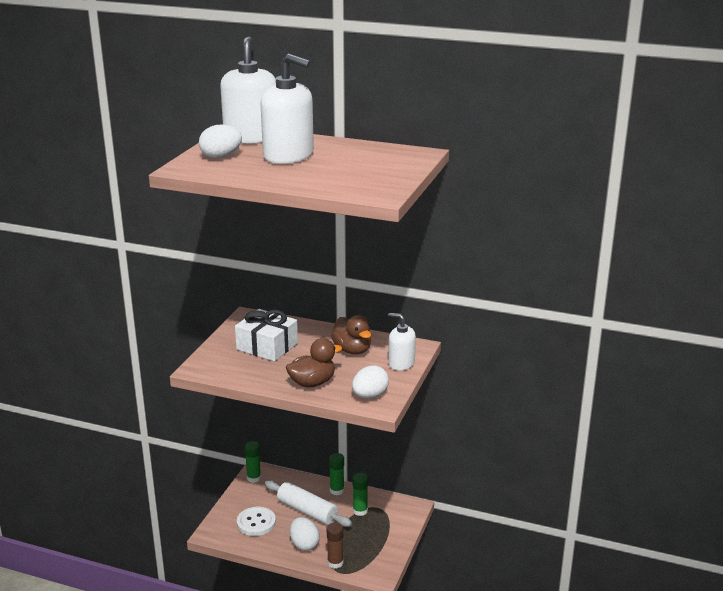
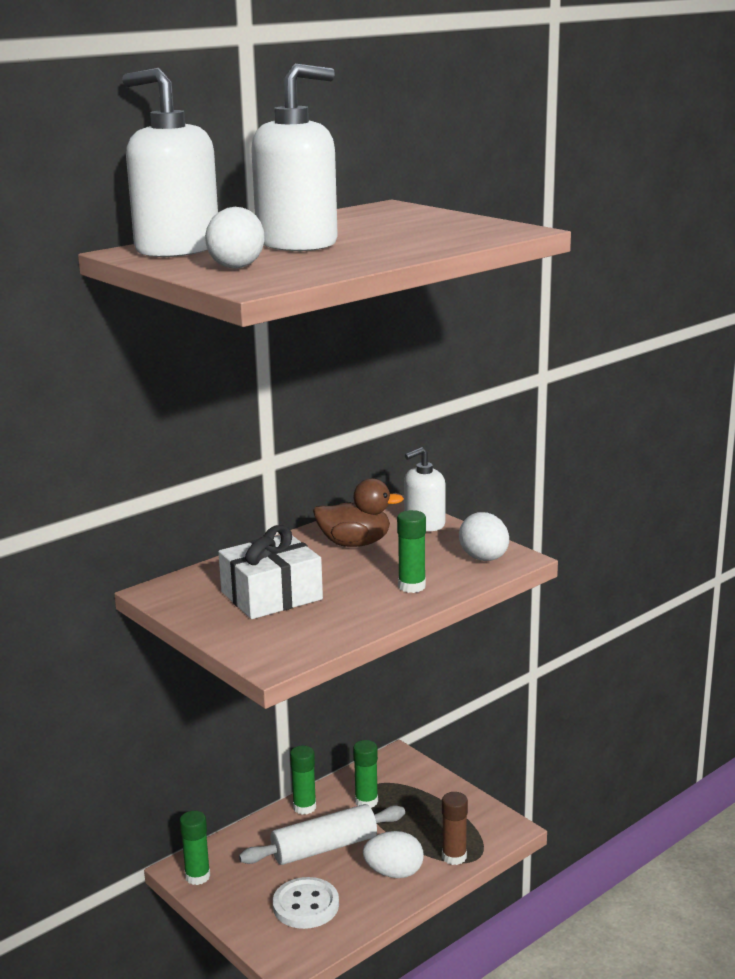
camera: 60 degrees left, 5 degrees down
brown duck [286,338,342,387] -> green glue stick [397,510,426,593]

